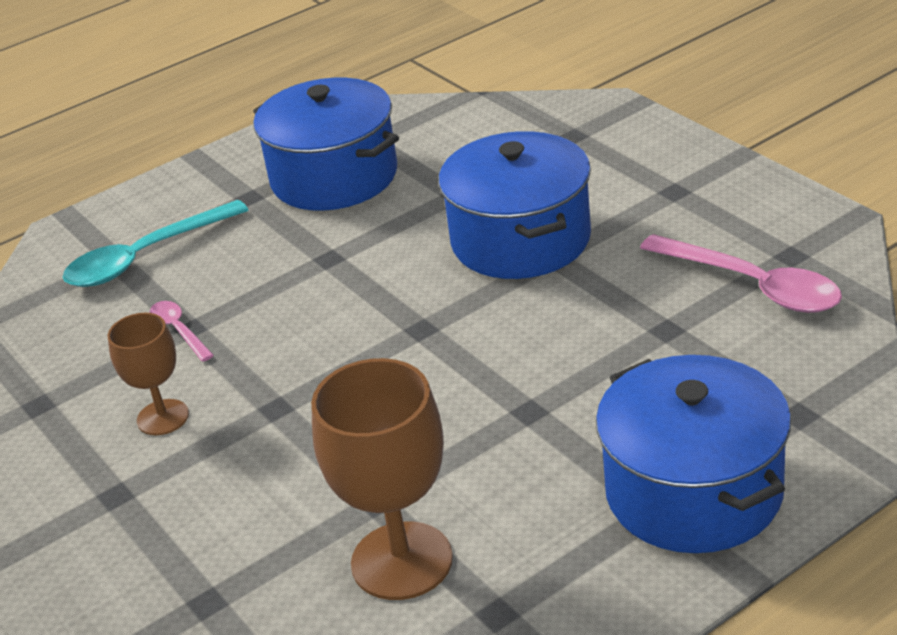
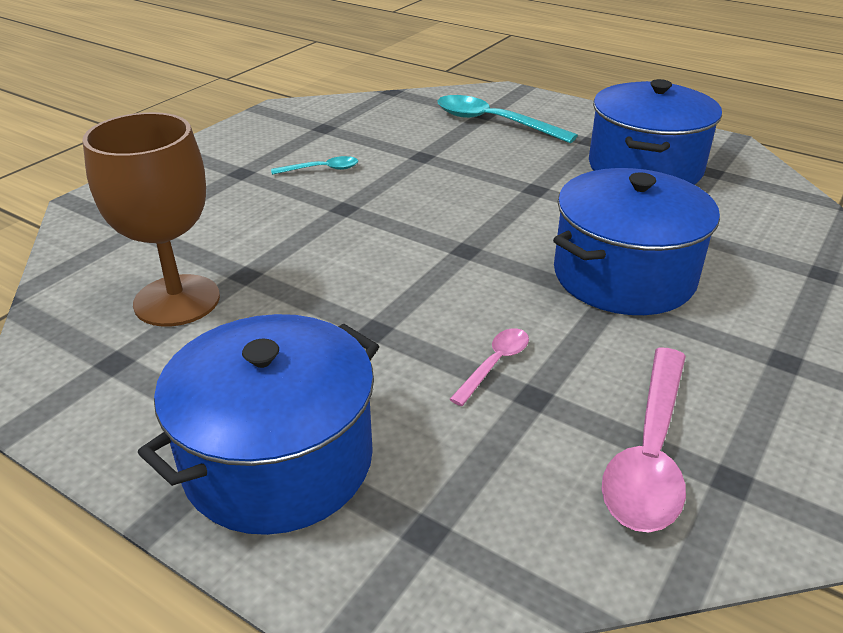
camera: 65 degrees right, 0 degrees up
brown goblet [108,313,189,435] -> turquoise spoon [271,156,358,175]
pink spoon [150,301,214,362] -> pink spoon moved to [449,328,529,406]

